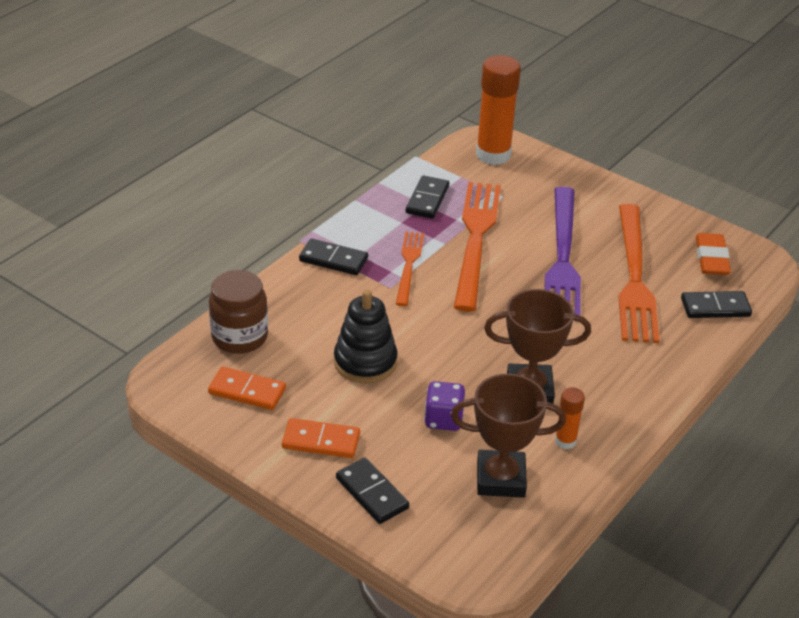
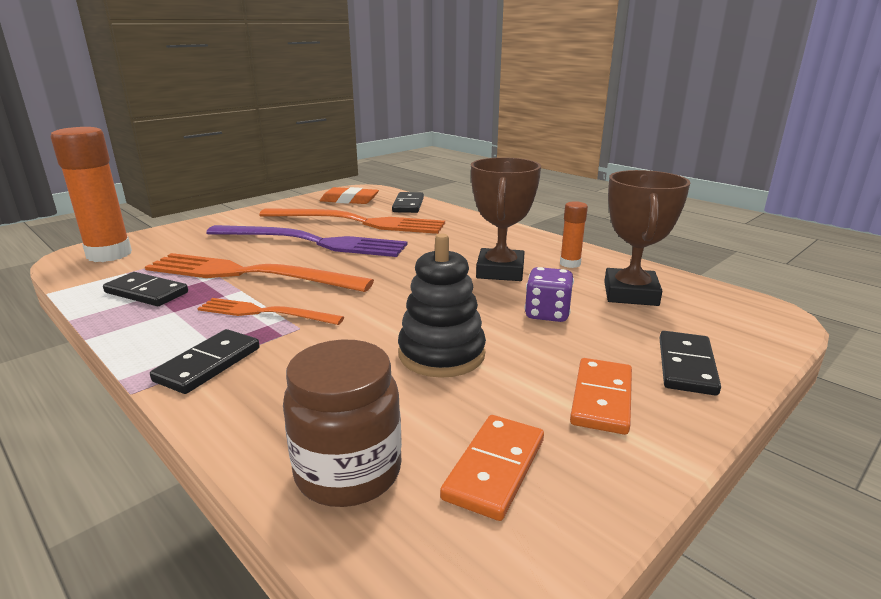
camera: 80 degrees left, 15 degrees down
black domino [336,458,409,524] -> black domino turned 45 degrees counterclockwise [660,331,721,396]

